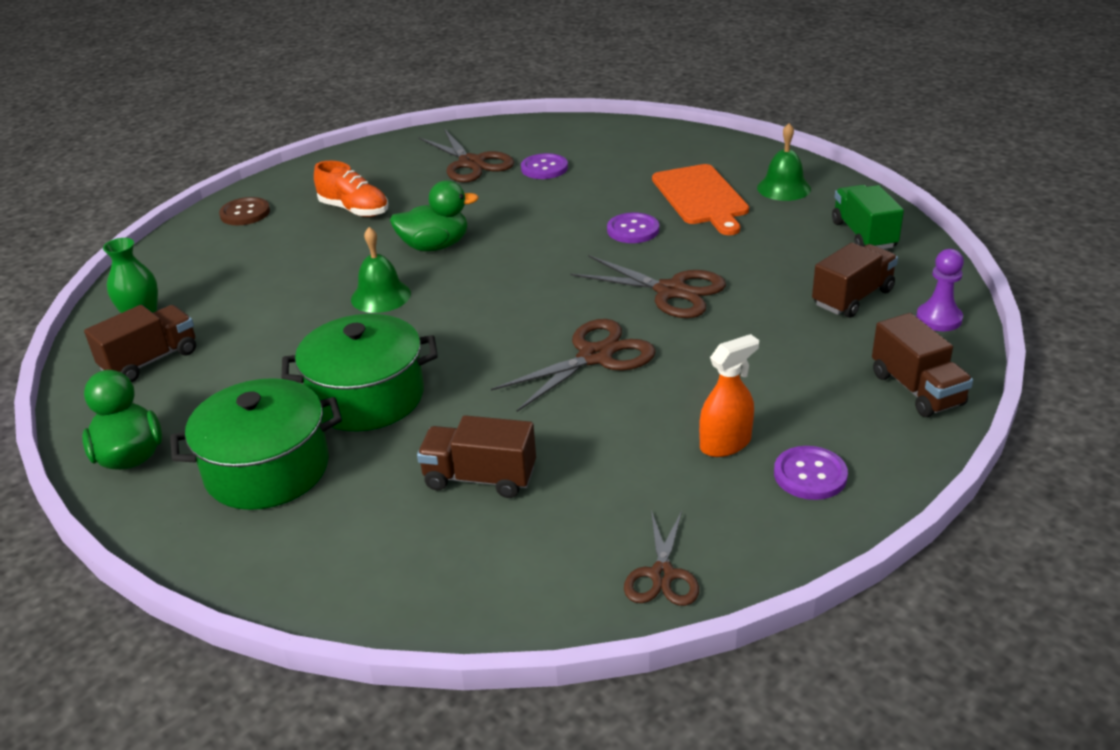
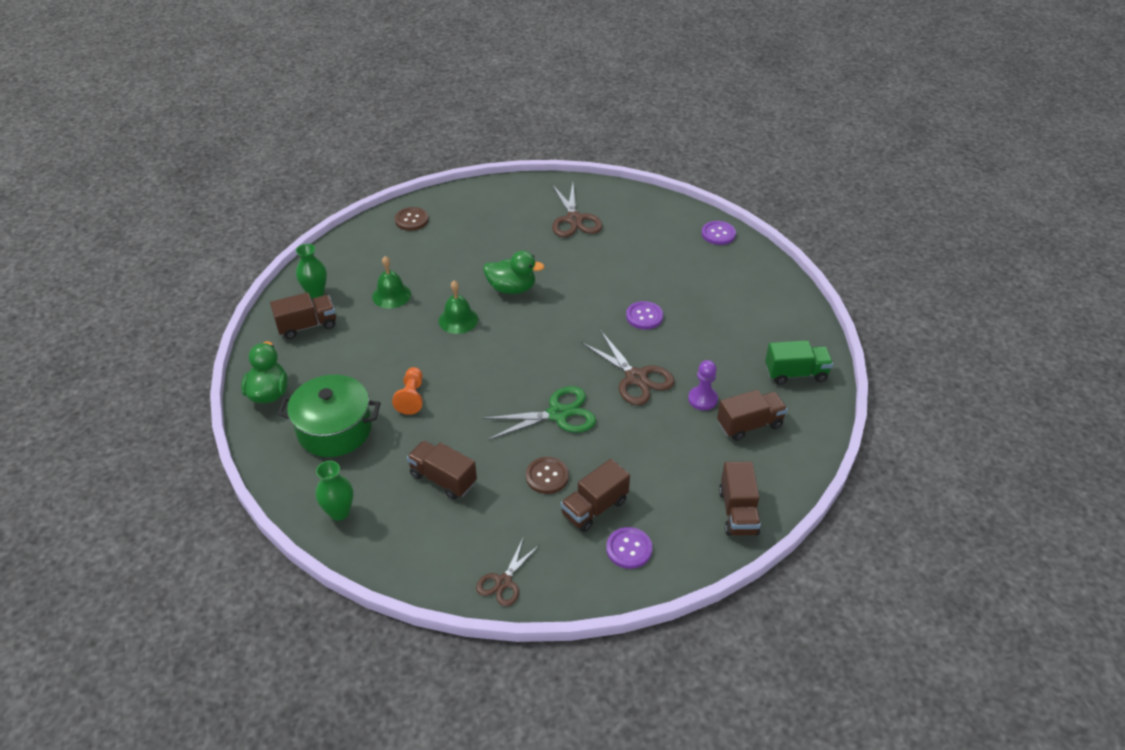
camera: 20 degrees right, 10 degrees up
green pot [282,314,438,431] -> orange pawn [392,367,423,415]
orange shoe [314,161,388,217] -> none
brown scissors [491,319,656,412] -> green scissors [482,386,596,440]
purple button [521,153,568,179] -> purple button moved to [702,221,736,245]
orange cutting board [652,164,749,235] -> none
orange spray bottle [699,334,759,457] -> brown truck [561,459,630,532]
green bell [757,123,811,201] -> green bell moved to [372,256,411,309]
green truck [832,185,904,249] -> green truck turned 75 degrees clockwise [765,340,833,385]
purple pawn [916,249,964,331] -> purple pawn moved to [688,360,718,410]
none -> green vase [315,461,353,521]
none -> brown button [526,457,569,494]

